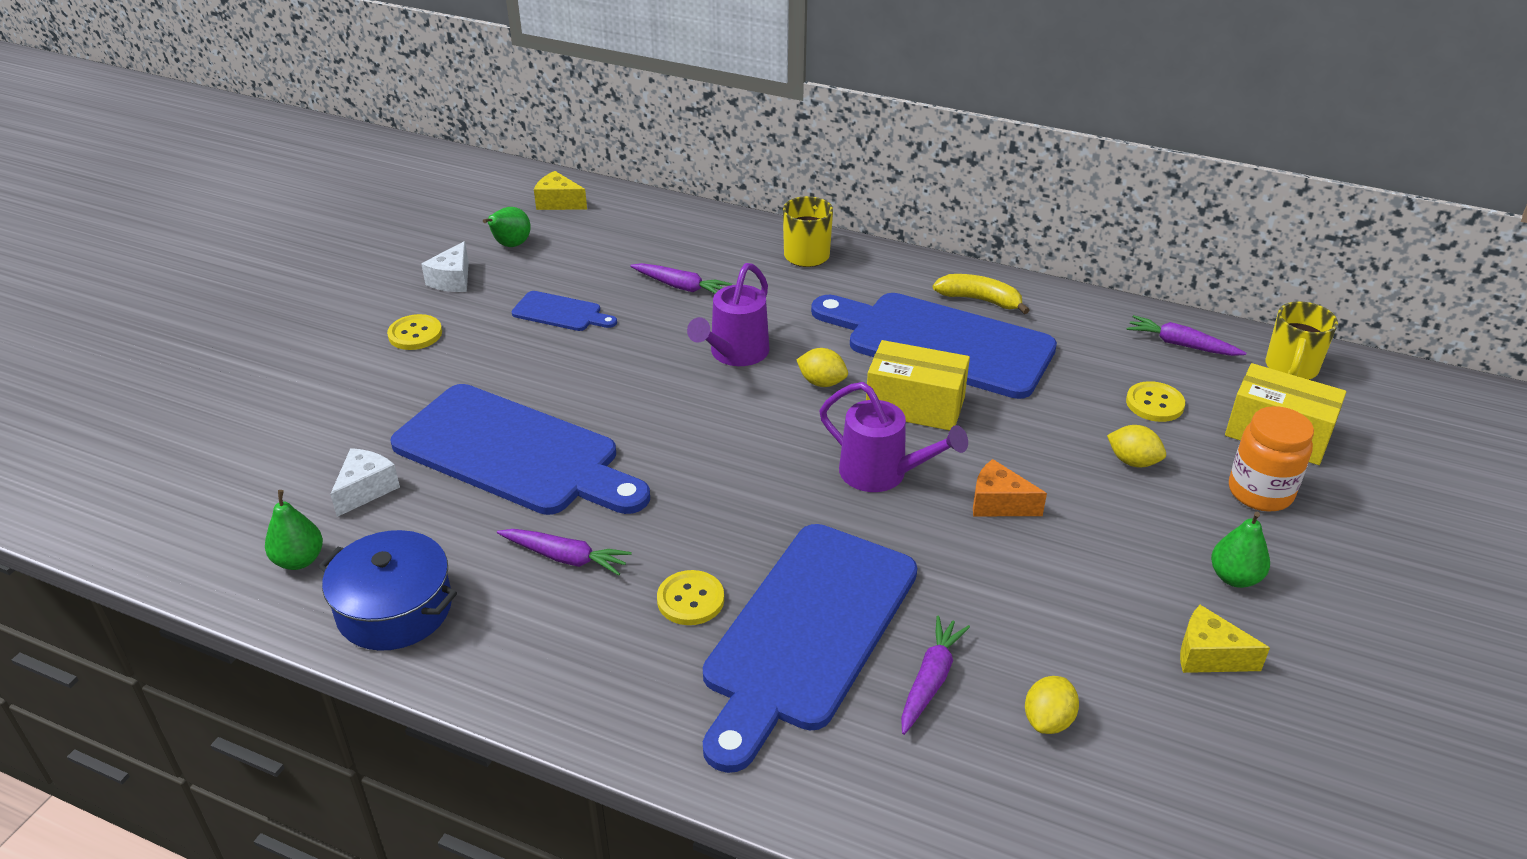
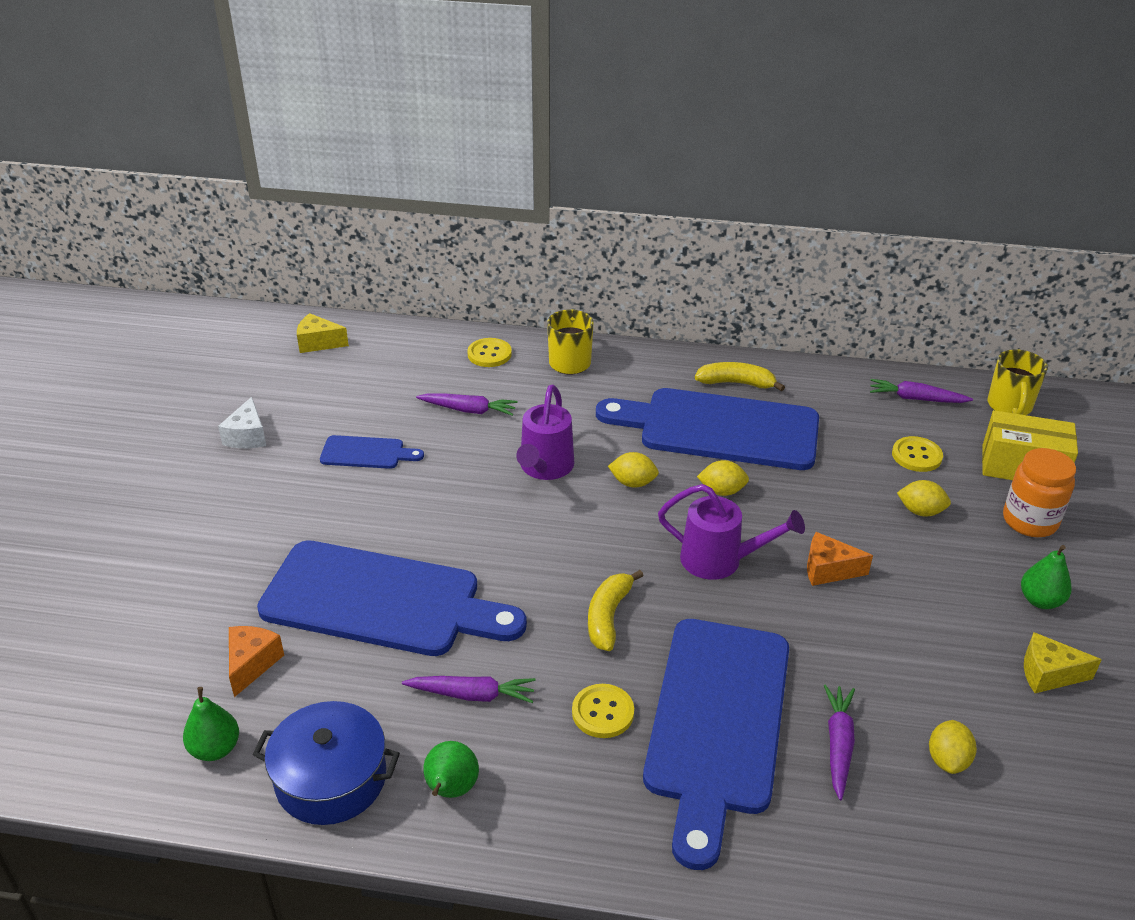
camera: 15 degrees left, 0 degrees up
white cheese [330,448,400,517] -> orange cheese [229,626,284,697]
yellow button [387,314,442,350] -> yellow button moved to [467,338,512,367]
green pear [483,207,531,247] -> green pear moved to [423,741,479,798]
yellow box [866,340,970,431] -> yellow lemon [697,460,749,496]
none -> yellow banana [588,570,644,651]

